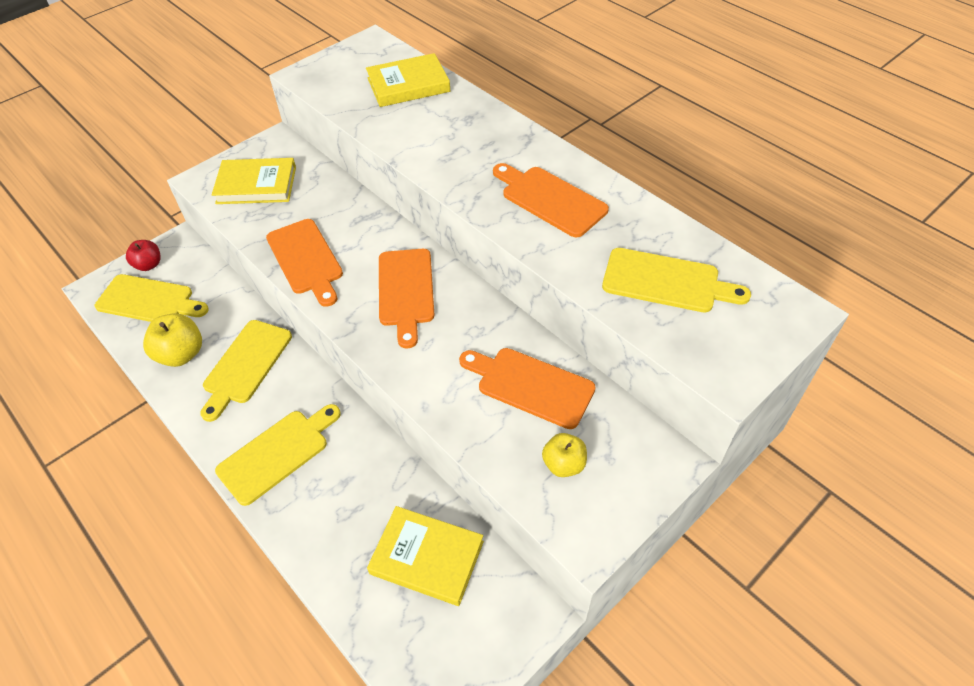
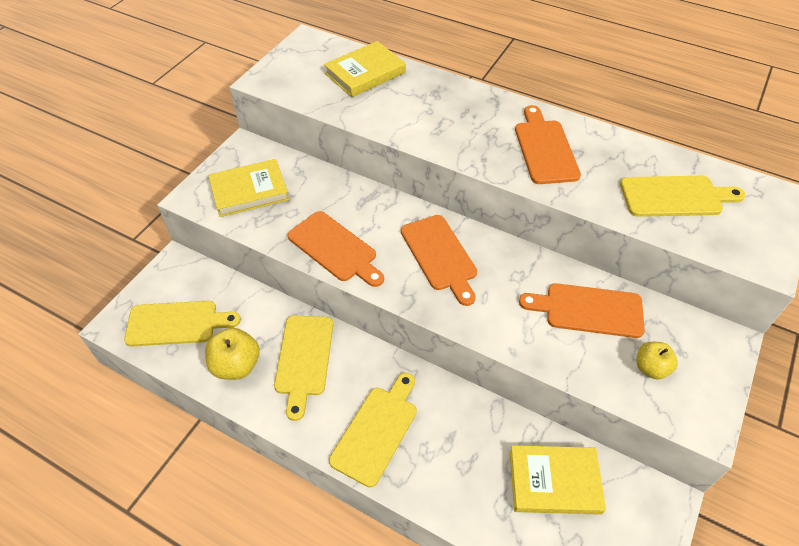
camera: 20 degrees left, 0 degrees up
red apple [126,240,161,271] -> none
orange cutting board [493,163,609,237] -> orange cutting board turned 60 degrees clockwise [515,105,581,184]

